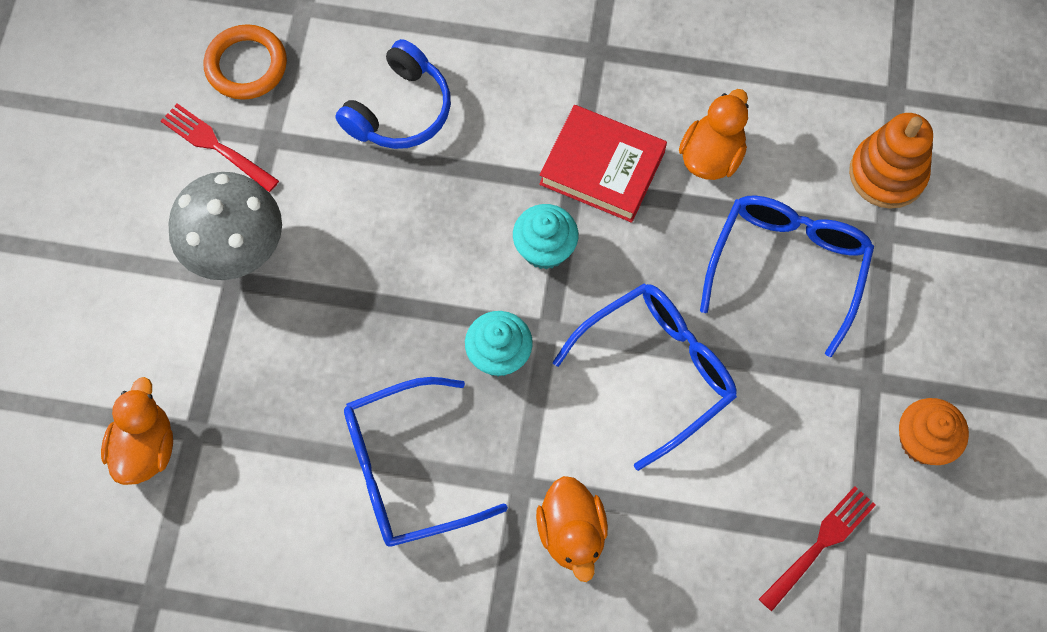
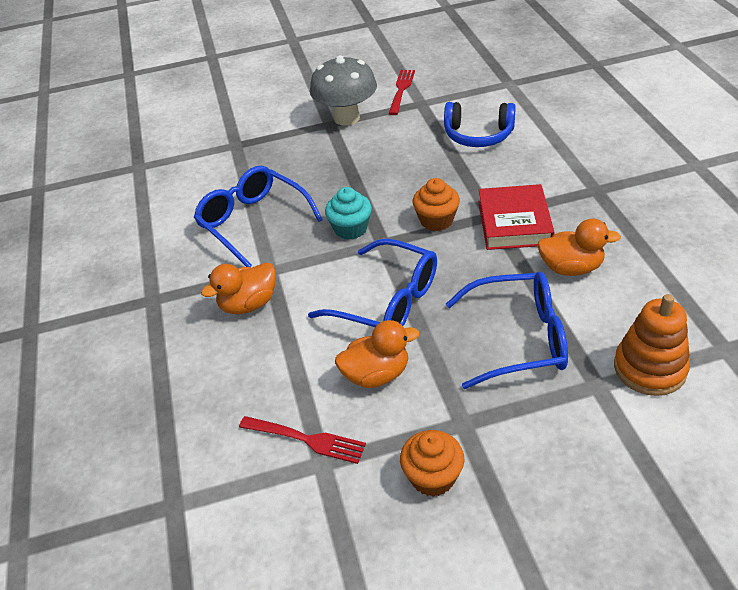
camera: 70 degrees right, 25 degrees down
orange duck [101,377,173,485] -> orange duck moved to [335,320,419,388]
orange ring [204,24,287,100] -> none
turquoise cupcake [513,204,578,270] -> orange cupcake [413,178,460,231]

